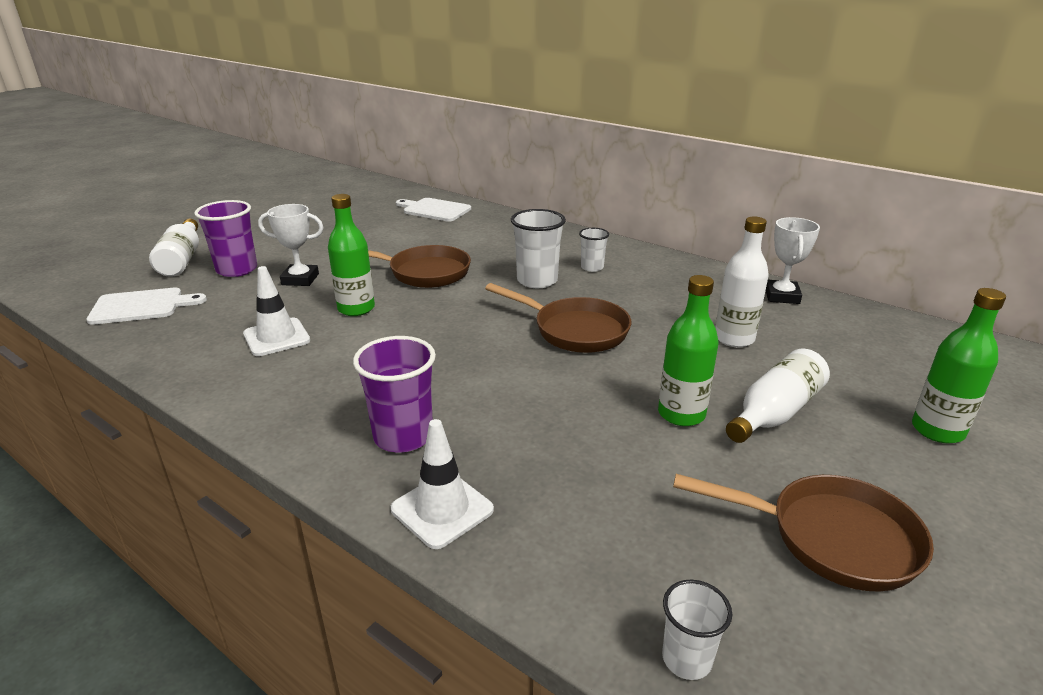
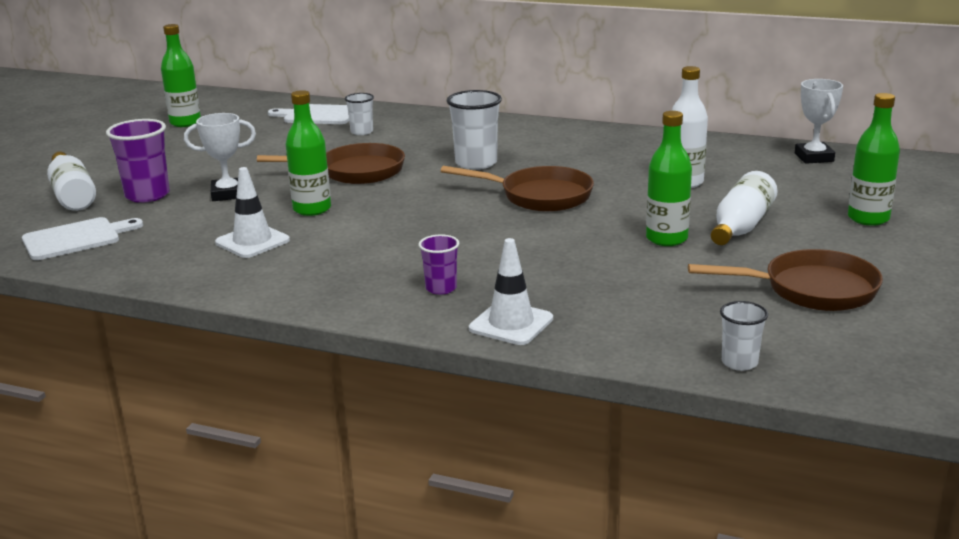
camera: 15 degrees left, 5 degrees down
purple cup [353,336,436,452] -> purple cup [419,234,459,295], size x0.58
white cup [579,228,609,272] -> white cup moved to [345,93,374,135]
white trophy [766,217,820,304] -> white trophy moved to [795,79,843,164]
none -> green bottle [161,24,201,127]

